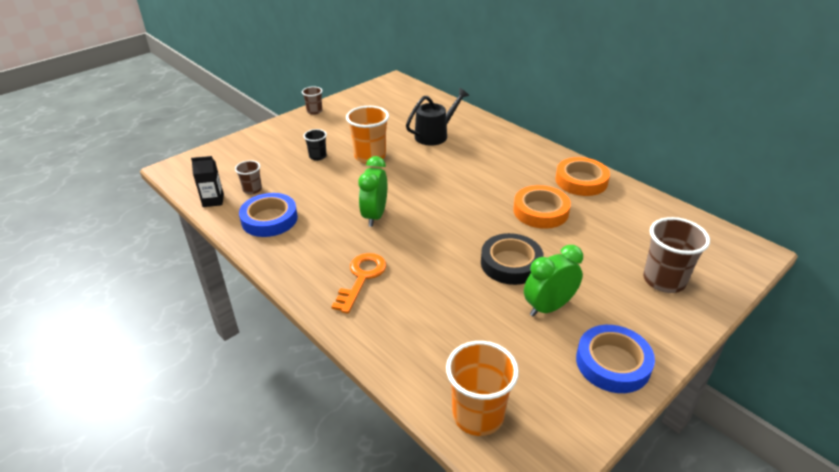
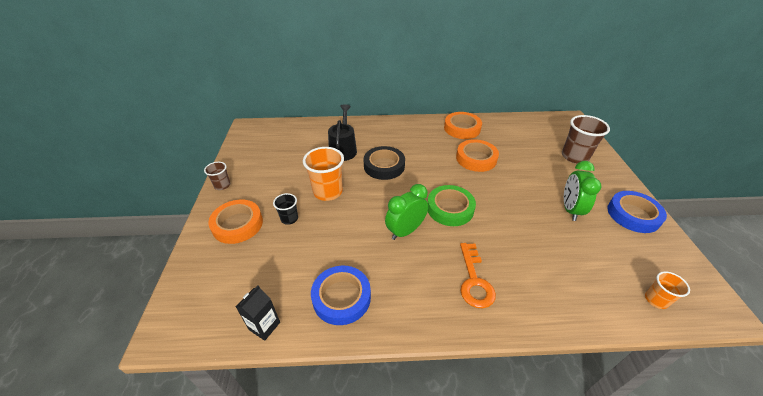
camera: 50 degrees left, 5 degrees up
brown cup [235,160,262,194] -> none
orange key [331,253,386,314] -> orange key turned 150 degrees counterclockwise [460,243,496,308]
green clock [359,156,387,227] -> green clock turned 90 degrees clockwise [385,184,428,240]
orange cup [446,341,519,436] -> orange cup [645,271,690,309], size x0.55
black tape [481,233,544,285] -> black tape moved to [363,146,405,180]
none -> orange tape [208,200,263,244]
none -> green tape [427,185,476,226]

